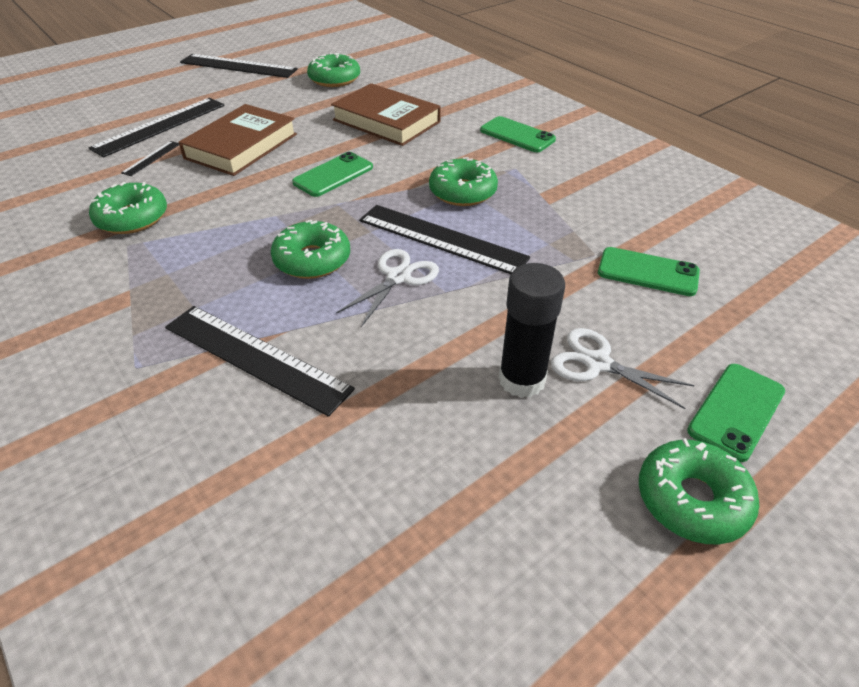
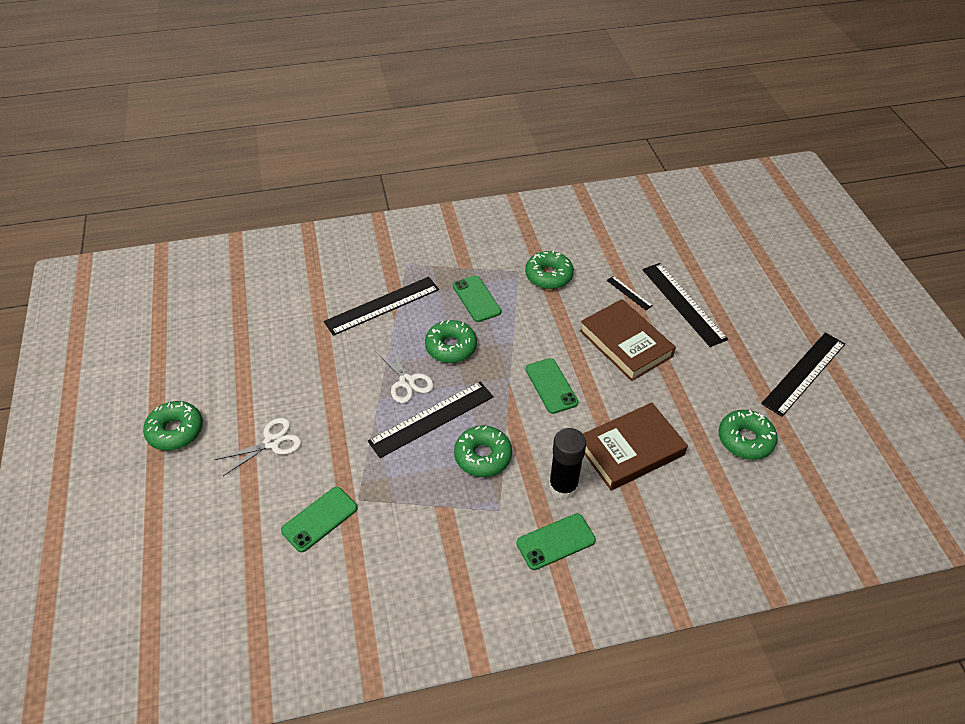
camera: 115 degrees right, 5 degrees up
black glue stick [499,263,565,398] -> black glue stick moved to [549,428,586,499]
green phone [687,364,785,462] -> green phone moved to [453,275,501,322]

